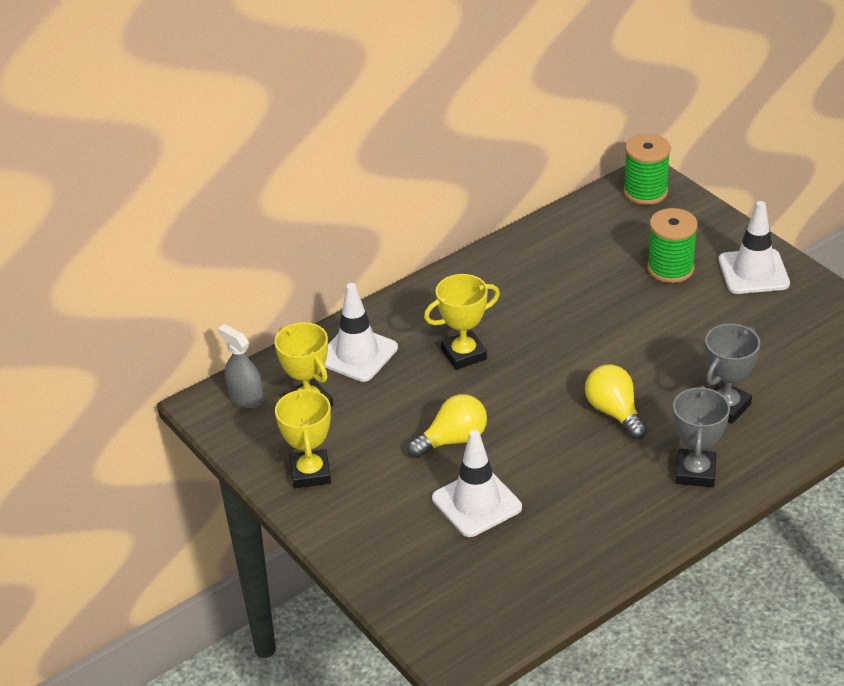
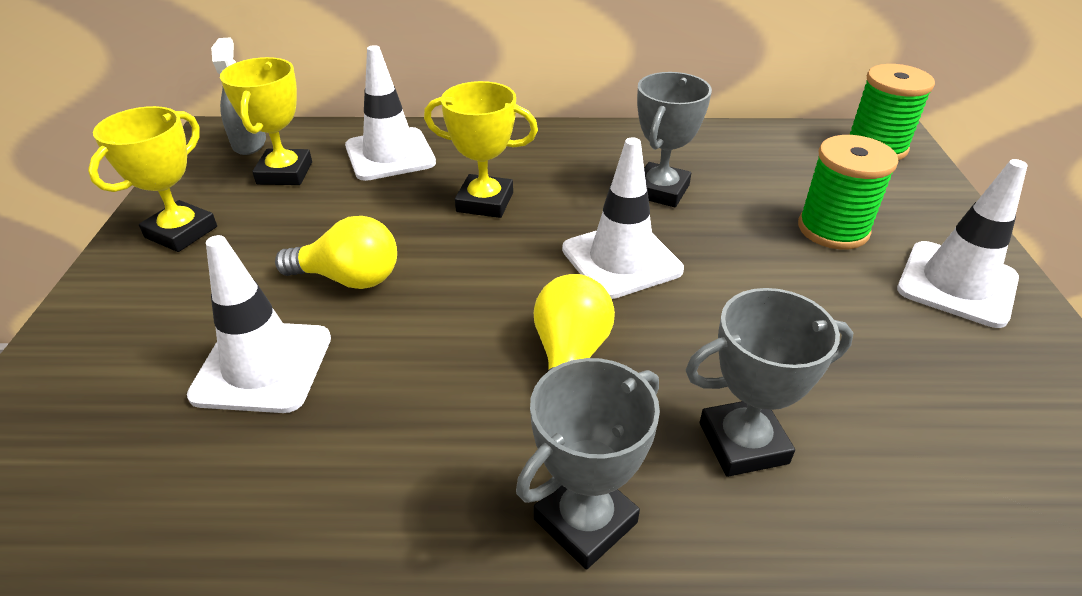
camera: 35 degrees right, 0 degrees up
none -> white traffic cone [562,137,684,299]
none -> grey trophy [637,72,712,207]

